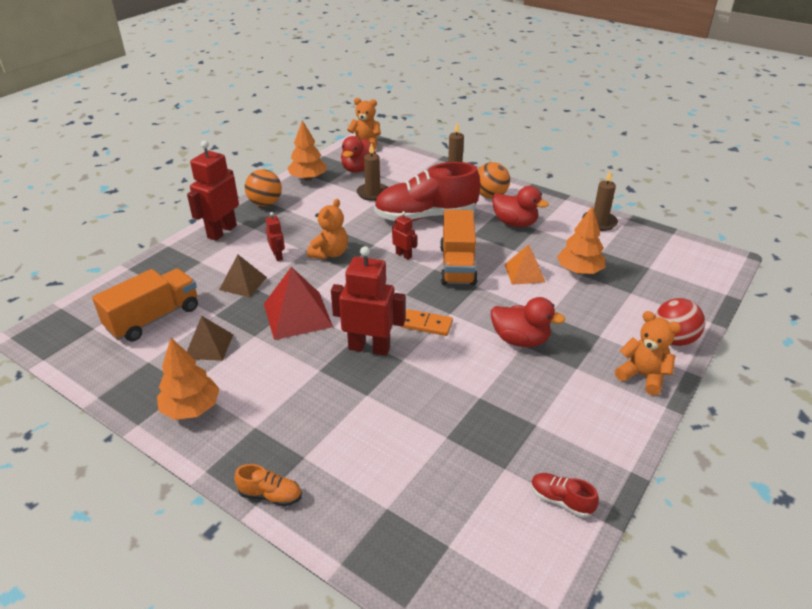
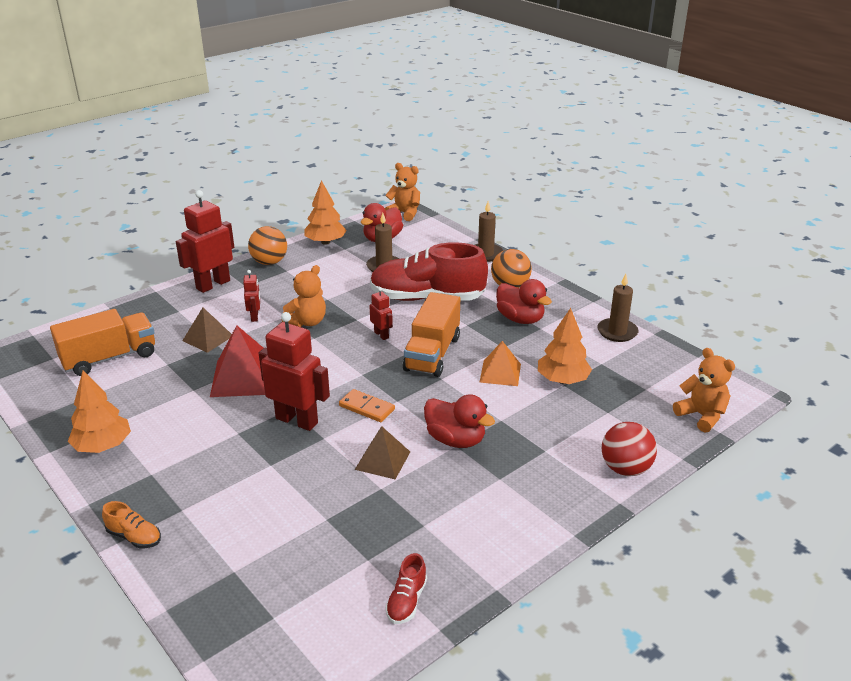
camera: 15 degrees right, 5 degrees down
brown pyramid [187,316,233,361] -> brown pyramid moved to [355,426,410,479]
red shoe [531,473,599,517] -> red shoe turned 120 degrees counterclockwise [385,553,427,624]
orange teddy bear [615,311,681,395] -> orange teddy bear moved to [673,348,735,432]

